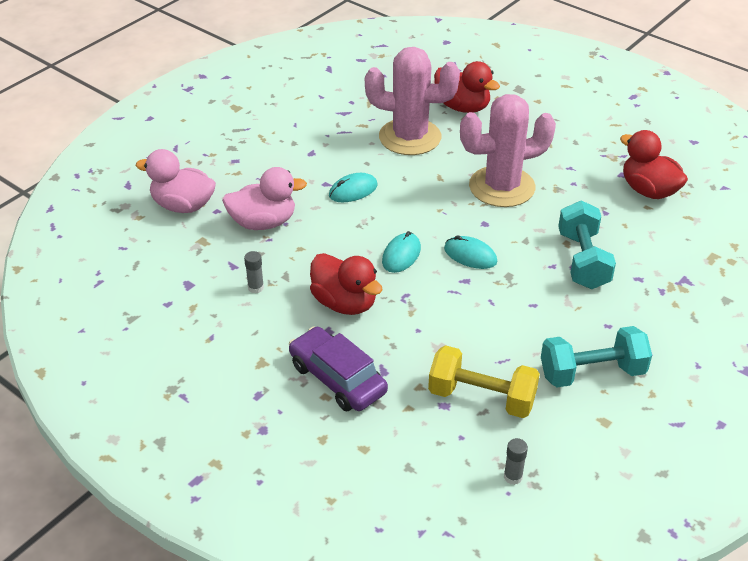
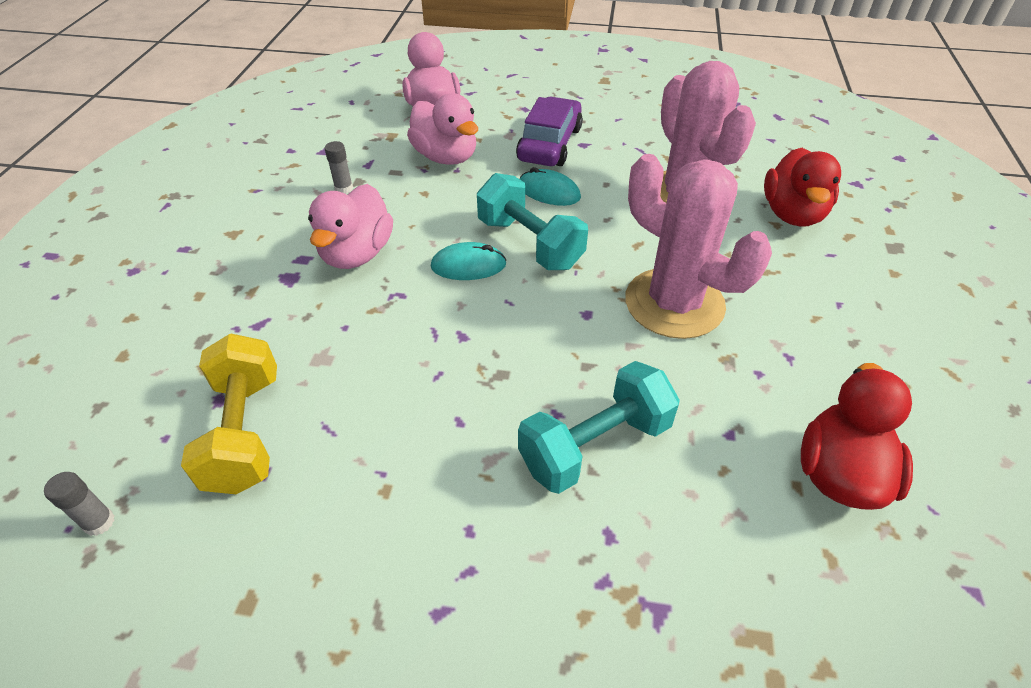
camera: 60 degrees right, 5 degrees up
purple car [289,327,388,411] -> purple car moved to [516,97,583,166]
red duck [310,253,383,315] -> pink duck [308,184,393,269]
turquoise mouse [444,235,497,269] -> none
turquoise dumbbell [541,326,652,387] -> turquoise dumbbell moved to [477,173,588,270]

